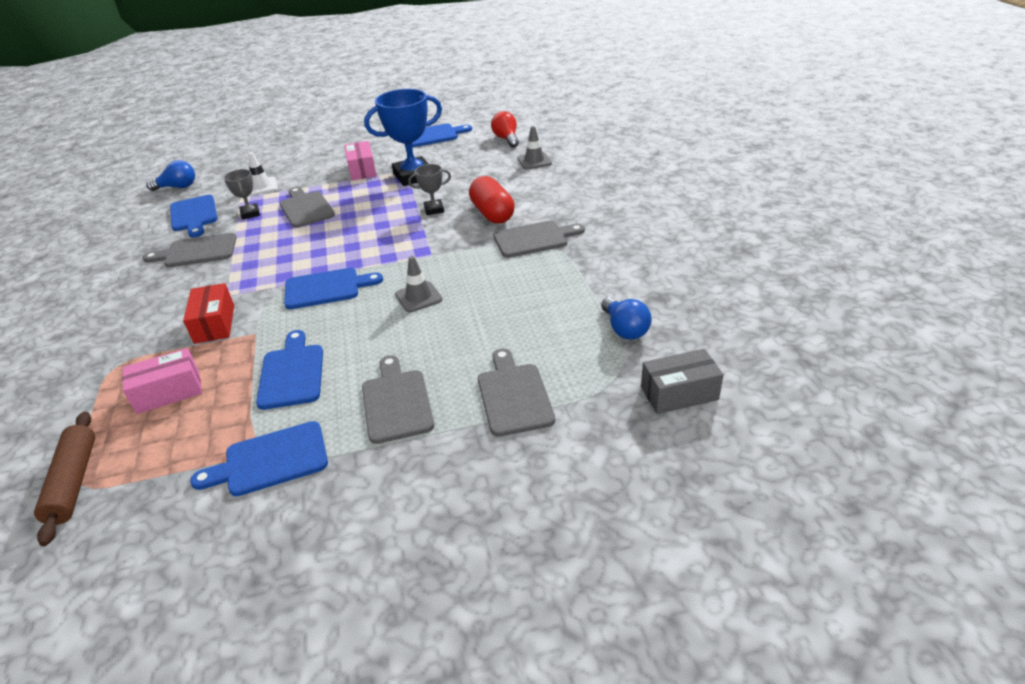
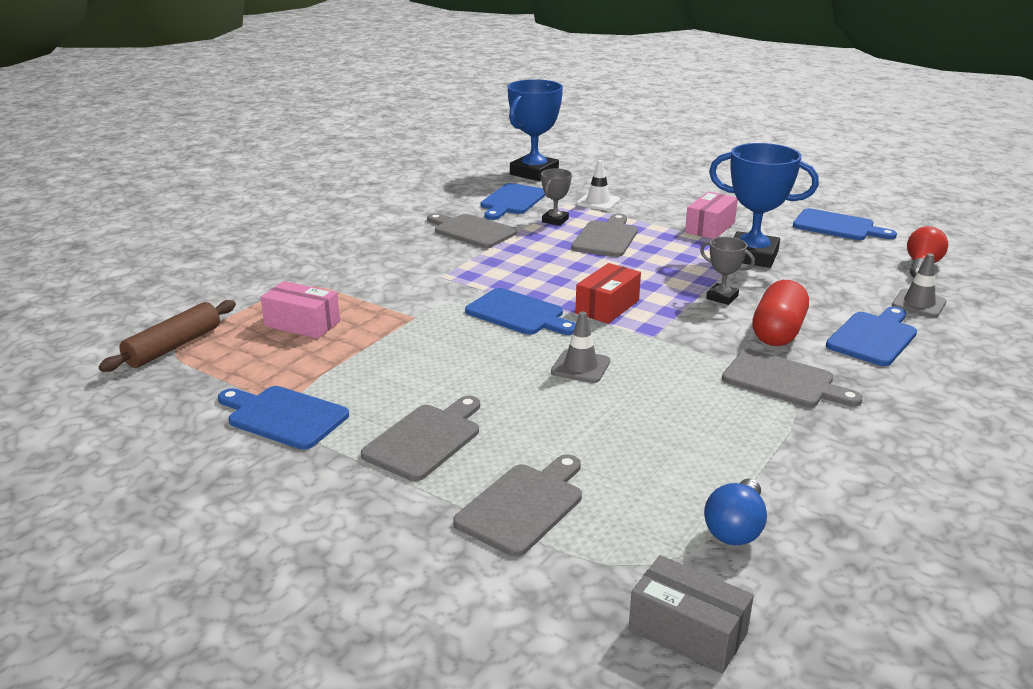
camera: 45 degrees right, 10 degrees down
blue light bulb [147,160,195,191] -> blue trophy [508,79,563,181]
red box [183,283,234,344] -> red box moved to [575,263,641,324]
blue cutting board [256,330,323,410] -> blue cutting board moved to [826,307,917,366]

